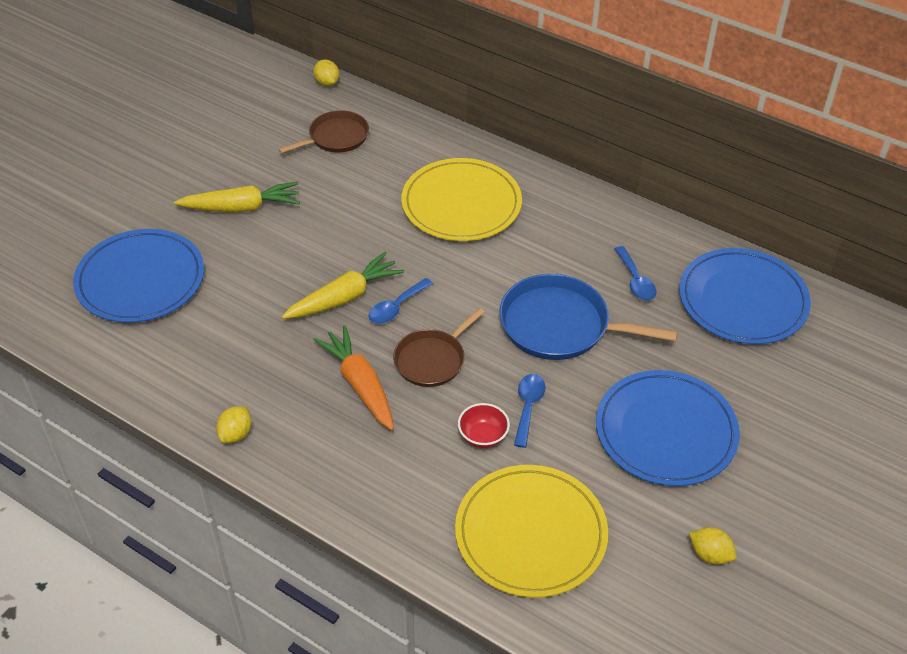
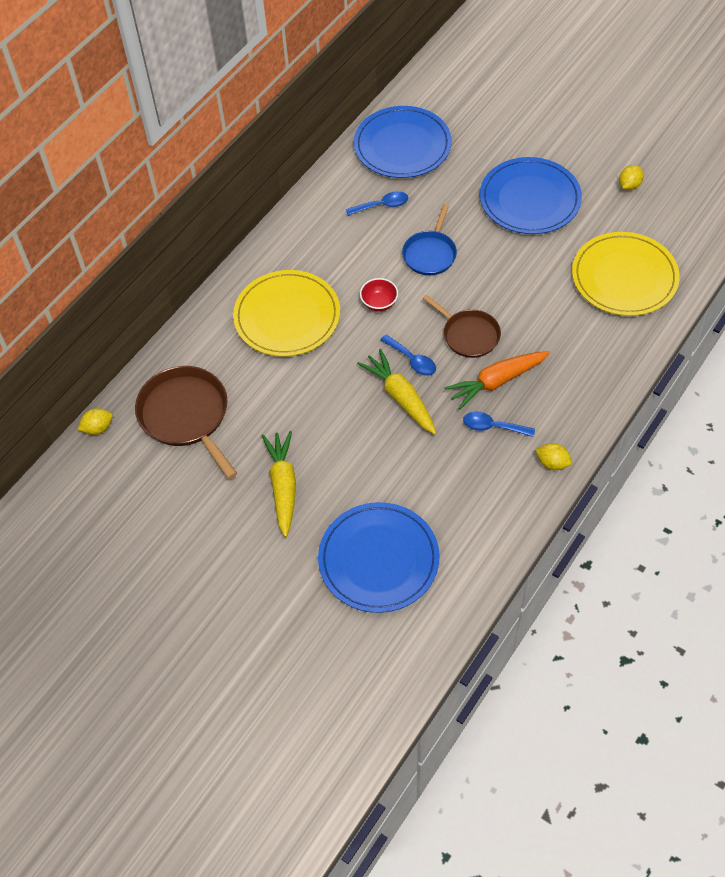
camera: 85 degrees left, 10 degrees up
brown pan [278,110,369,154] -> brown pan [135,366,237,479], size x1.57
red bowl [458,403,510,448] -> red bowl moved to [360,278,398,312]
blue pan [499,274,678,360] -> blue pan [402,204,457,275], size x0.64
blue spoon [514,374,545,448] -> blue spoon moved to [463,412,535,437]

